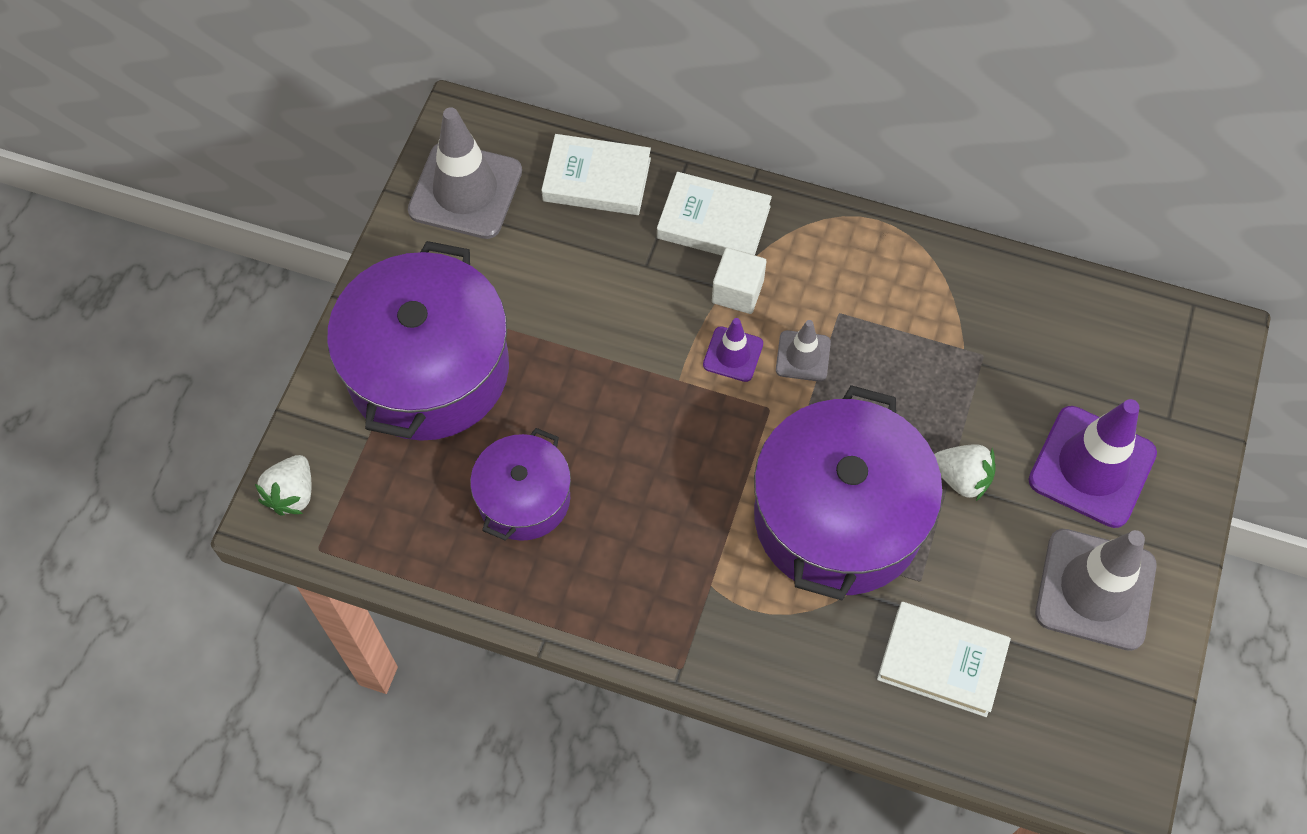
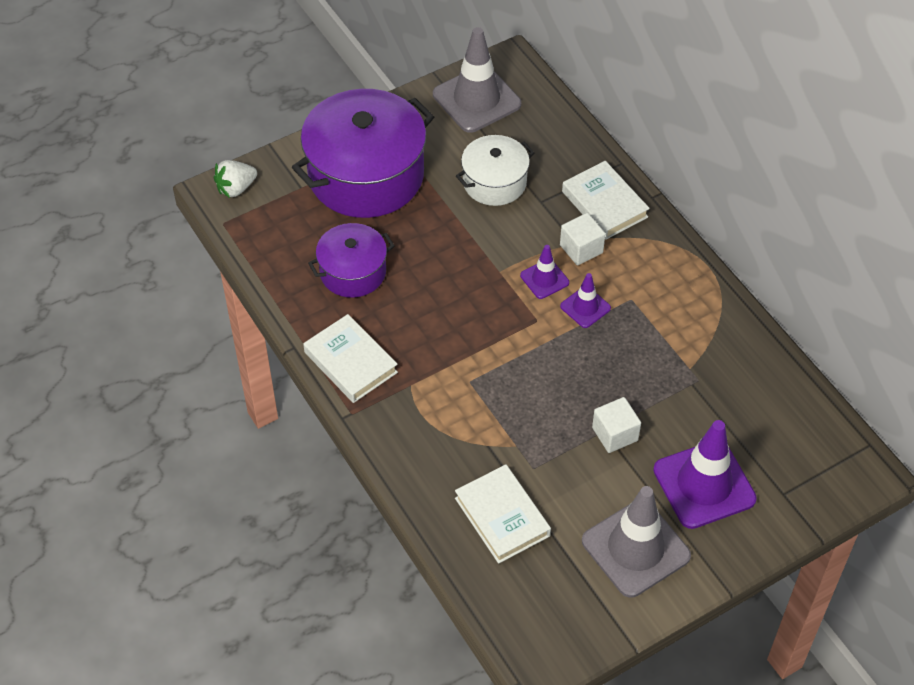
camera: 40 degrees right, 10 degrees down
white book [541,134,651,215] -> white book moved to [303,314,398,403]
purple pot [754,385,943,601] -> none
grey traffic cone [776,320,831,382] -> purple traffic cone [560,273,611,328]
white strawberry [934,444,995,501] -> white cube [592,397,641,453]
none -> white pot [456,135,534,206]

